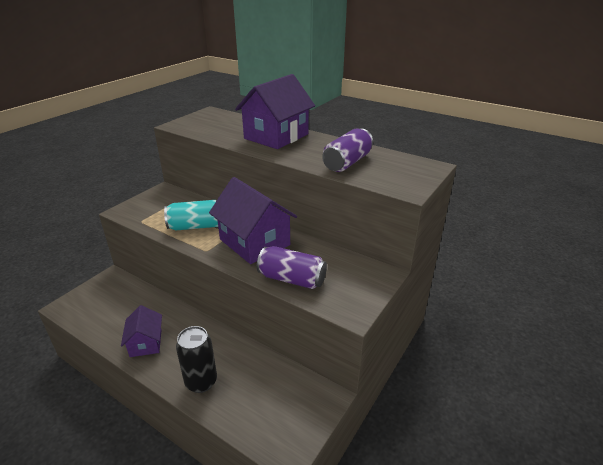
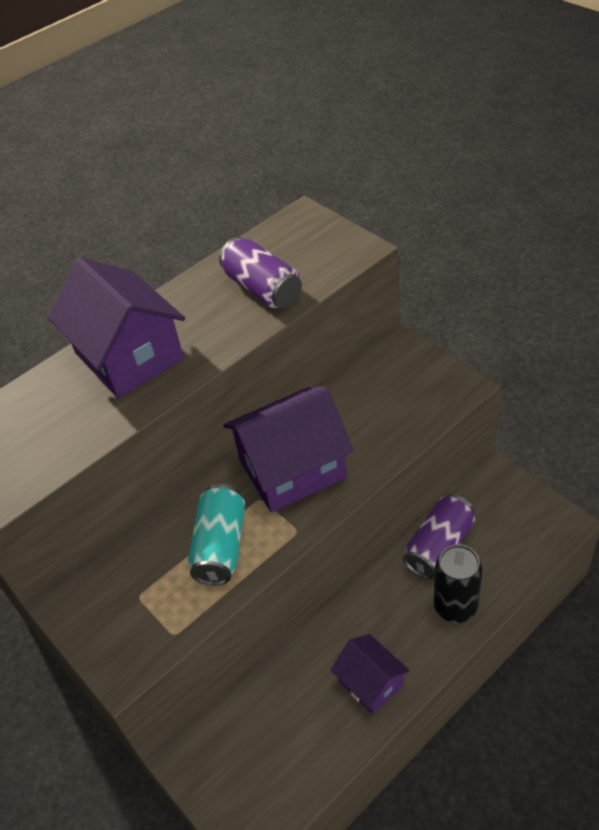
camera: 70 degrees left, 15 degrees up
purple house [121,305,162,357] -> purple house turned 45 degrees clockwise [331,634,410,715]
purple can [257,246,327,289] -> purple can moved to [403,494,475,579]

